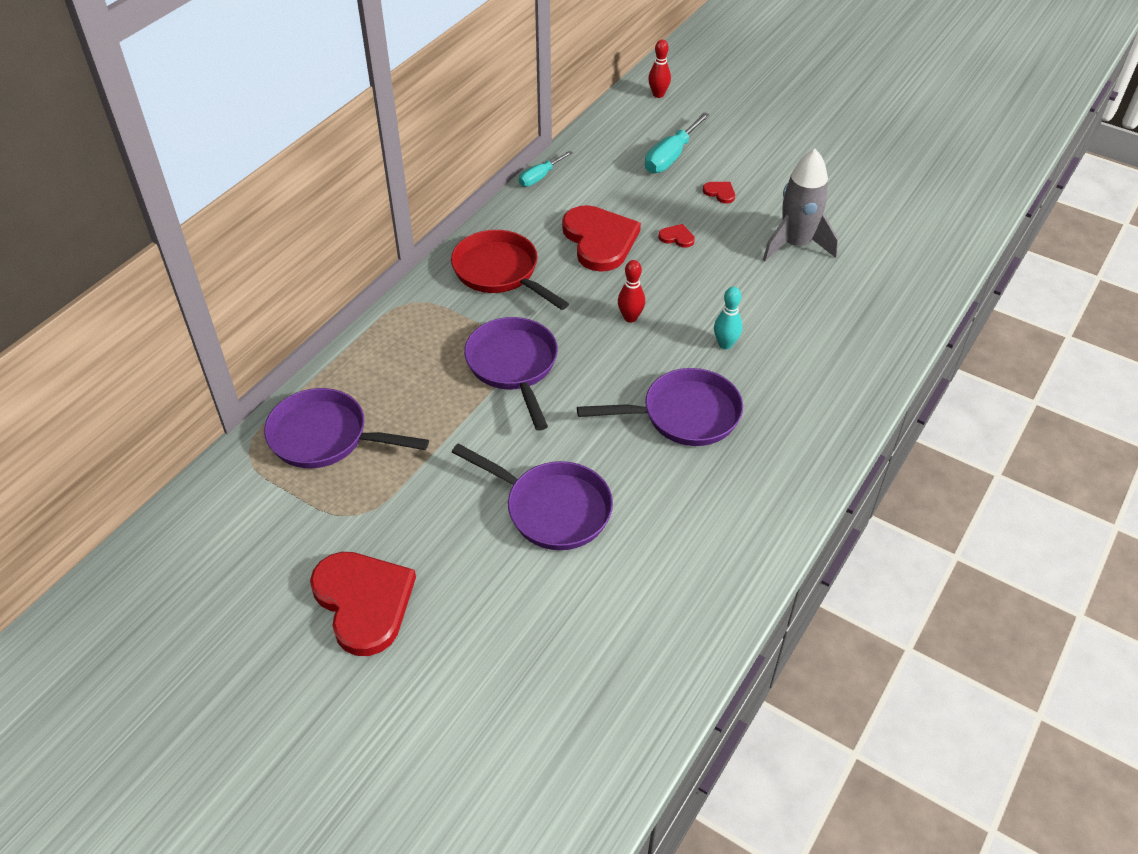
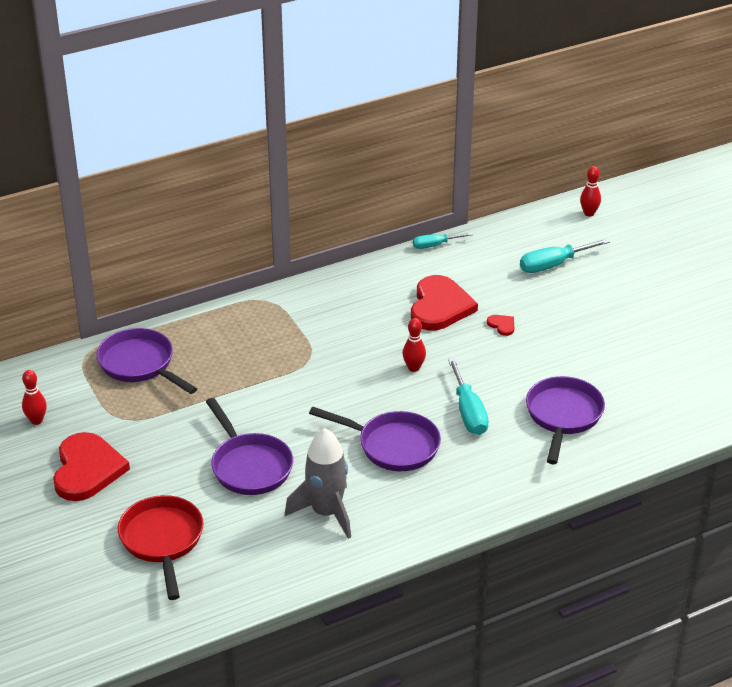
camera: 30 degrees right, 10 degrees down
red pan [451,230,569,310] -> red pan moved to [118,495,204,600]
purple pan [464,317,558,431] -> purple pan moved to [526,376,605,464]
red heart [703,182,735,204] -> none
turquoise bowling pin [714,287,743,349] -> turquoise screwdriver [448,358,489,435]
grey rocket [763,149,838,261] -> grey rocket moved to [285,428,351,539]
none -> red bowling pin [22,370,47,425]

